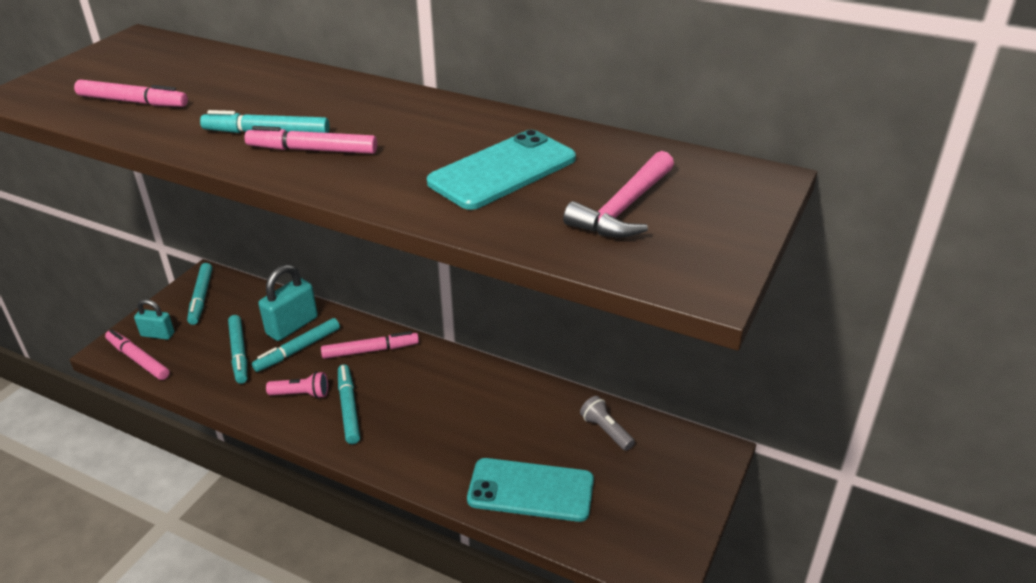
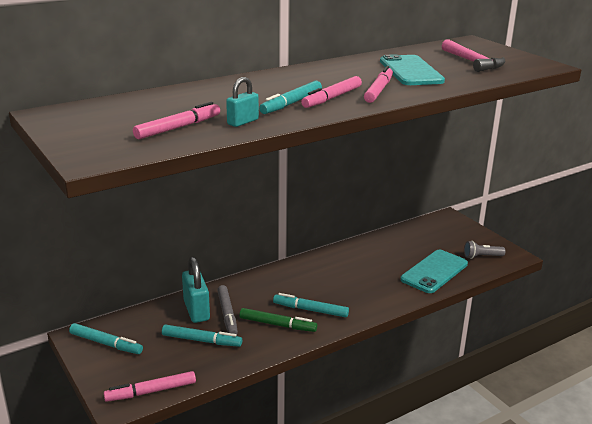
camera: 60 degrees left, 10 degrees down
turquoise padlock [134,299,174,340] -> turquoise padlock moved to [226,77,259,127]
turquoise marker [252,318,340,372] -> grey marker [217,285,238,334]
pink flashlight [266,372,328,399] -> green marker [239,308,317,332]
pink marker [321,331,419,359] -> pink marker moved to [364,66,393,103]
grey flashlight [580,396,635,451] -> grey flashlight moved to [464,241,505,259]

